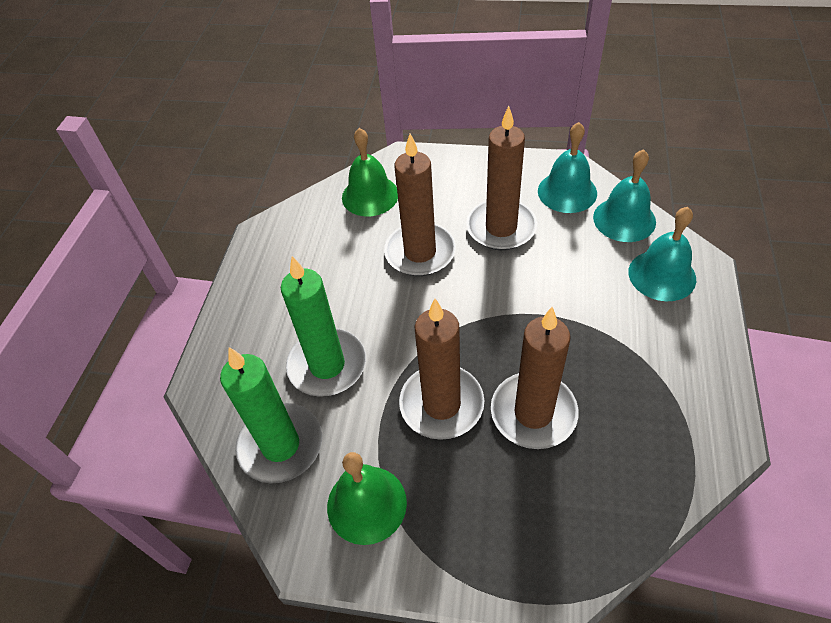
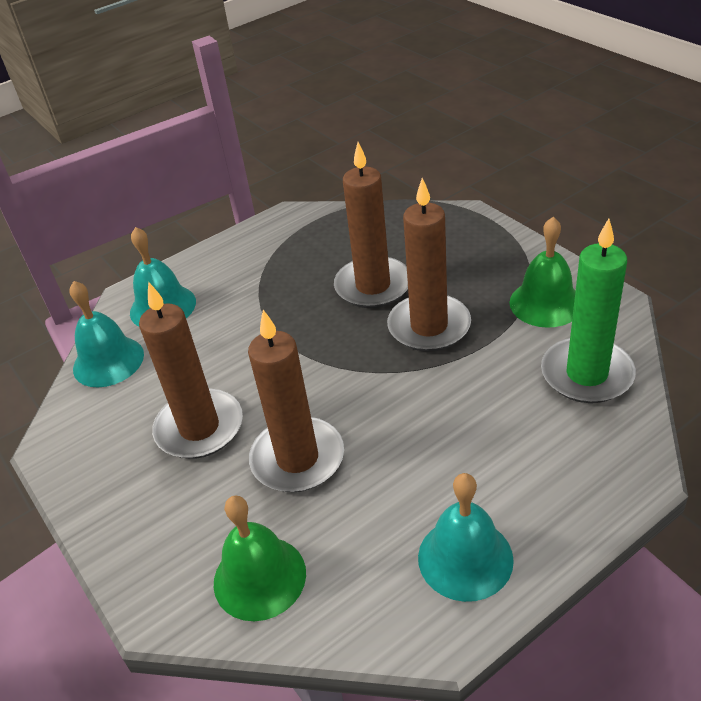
camera: 135 degrees left, 10 degrees down
green candle [281,256,366,397] -> none
turquoise bell [538,122,597,213] -> turquoise bell moved to [418,473,514,602]

